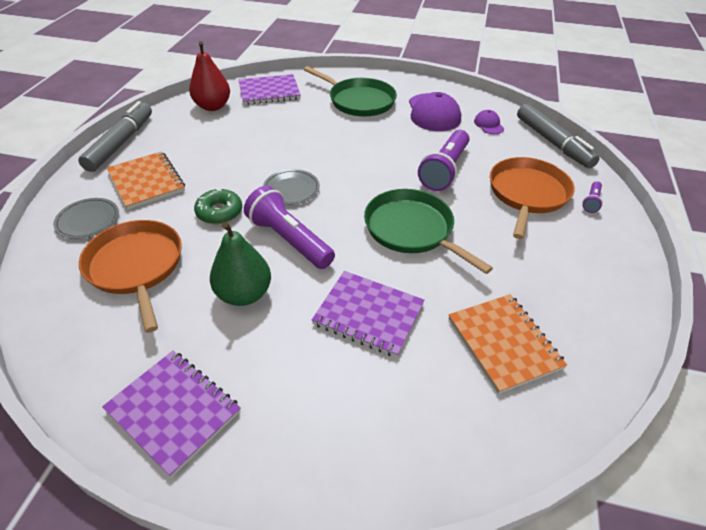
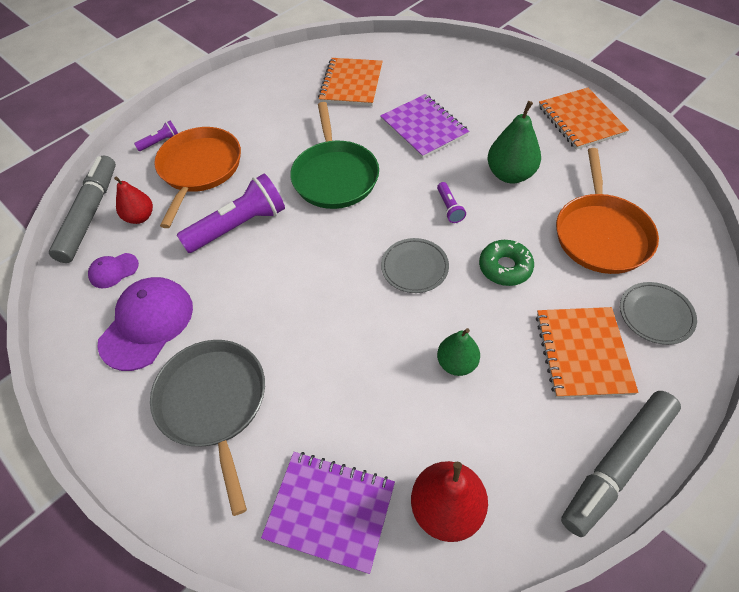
camera: 145 degrees left, 10 degrees up
purple notebook [102,351,241,477] -> orange notebook [539,88,629,150]
purple flashlight [244,186,335,269] -> purple flashlight [437,182,466,223], size x0.46
green pan [304,66,397,116] -> grey pan [150,340,265,516]
purple cap [474,110,504,134] -> purple cap turned 45 degrees clockwise [88,253,139,288]
orange pan [490,157,575,239] -> orange pan turned 135 degrees clockwise [154,127,241,228]
none -> red pear [114,177,153,224]
none -> green pear [437,328,480,376]

